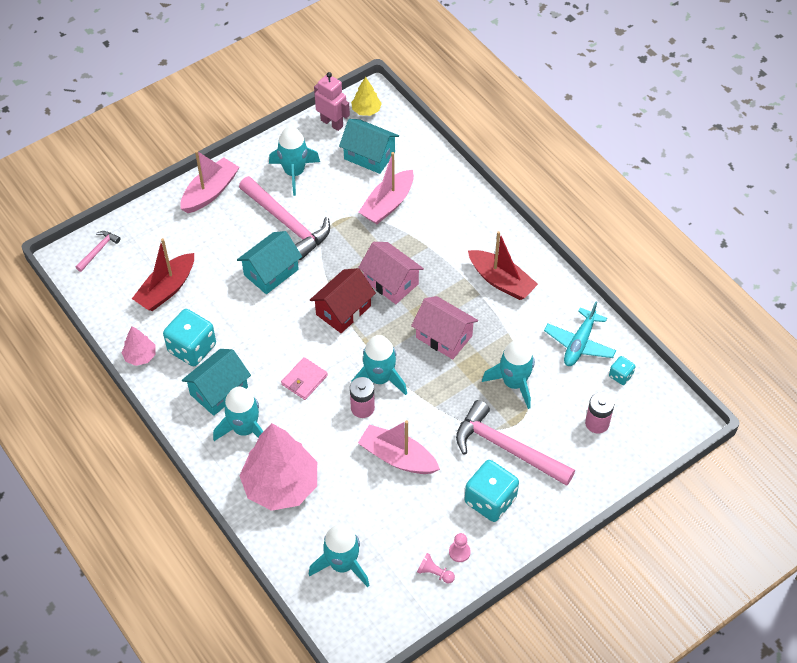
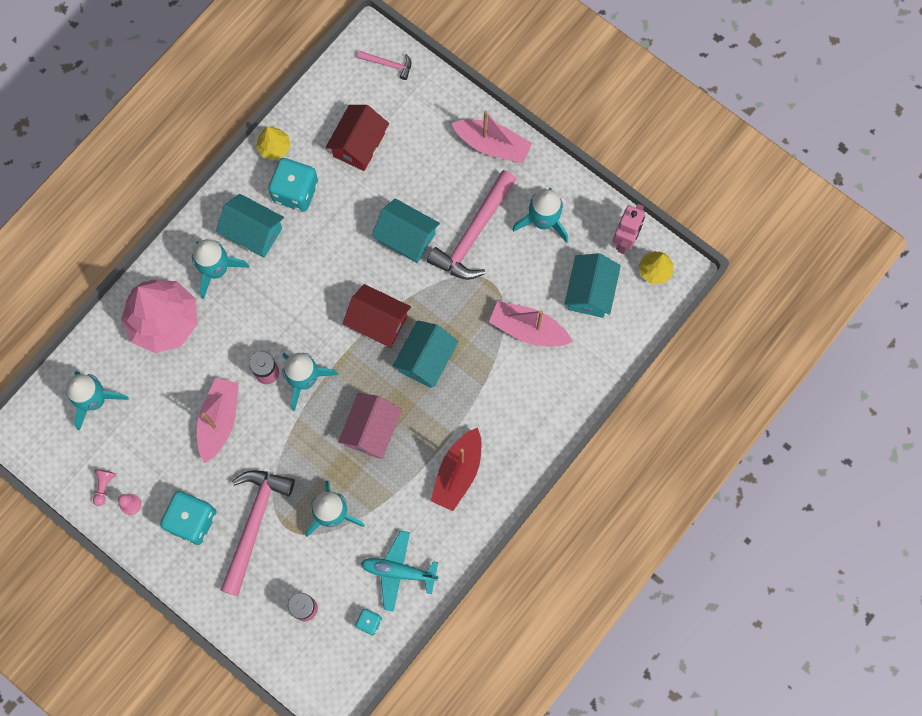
camera: 75 degrees right, 20 degrees up
pink tree [121,326,156,366] -> yellow tree [256,126,291,160]
red boat [132,238,194,311] -> red house [326,105,389,171]
pink wallet [281,357,328,400] -> none
pink house [358,242,424,304] -> turquoise house [393,320,459,388]

